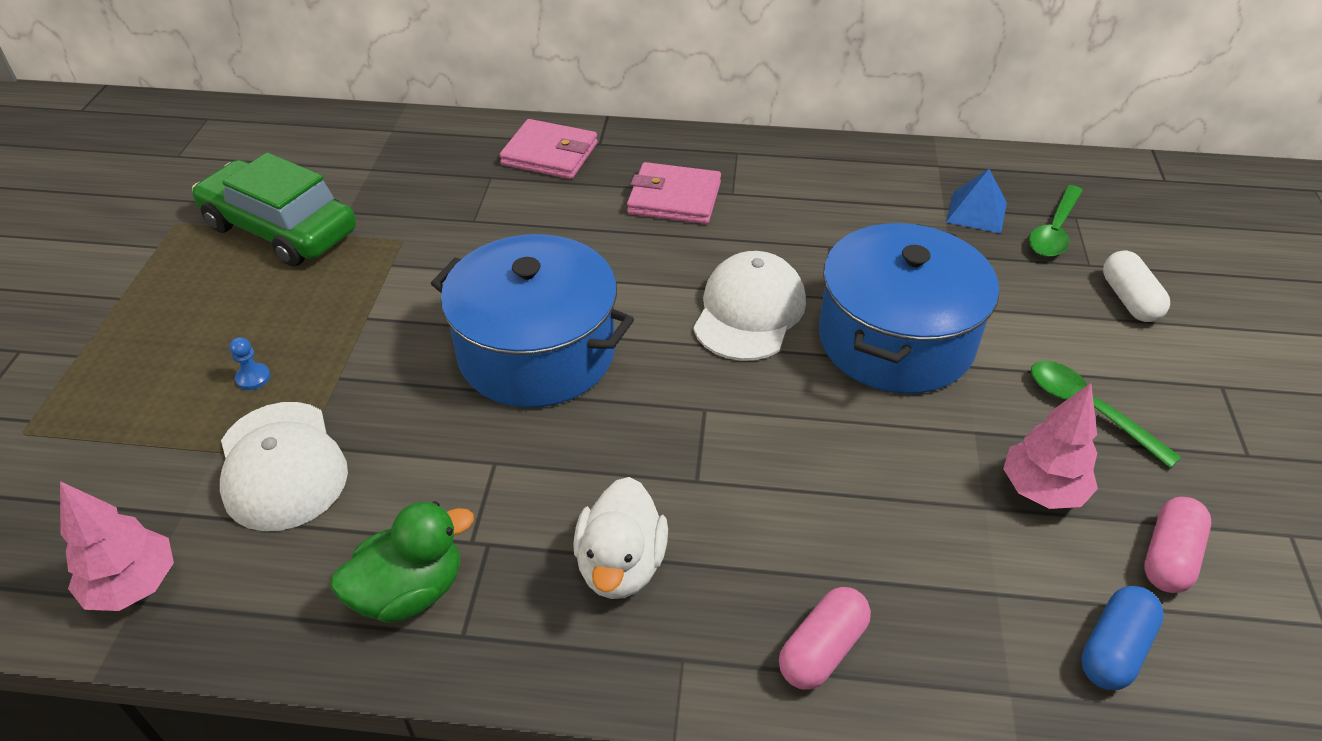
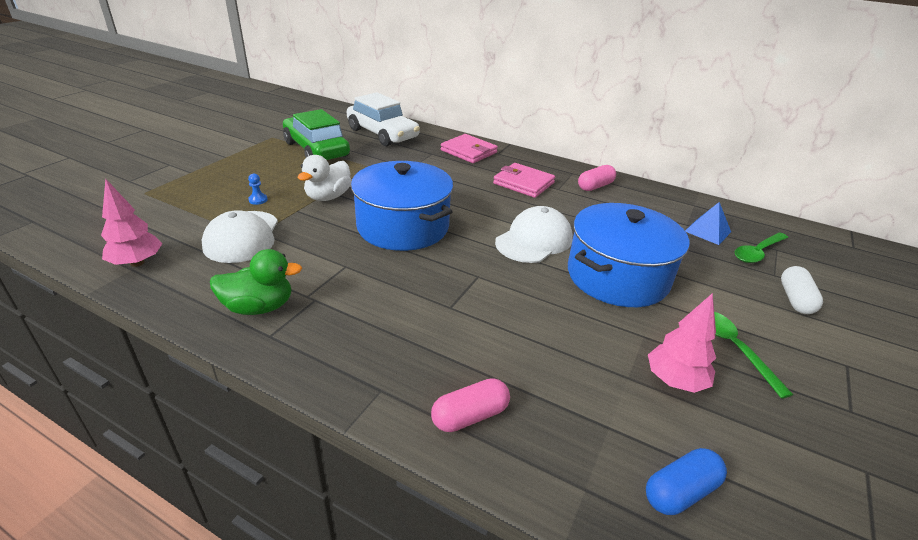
camera: 20 degrees right, 10 degrees down
white duck [573,477,668,599] -> white duck moved to [298,155,352,201]
pink capsule [1144,497,1211,593] -> pink capsule moved to [578,165,616,191]
none -> white car [347,92,420,146]

